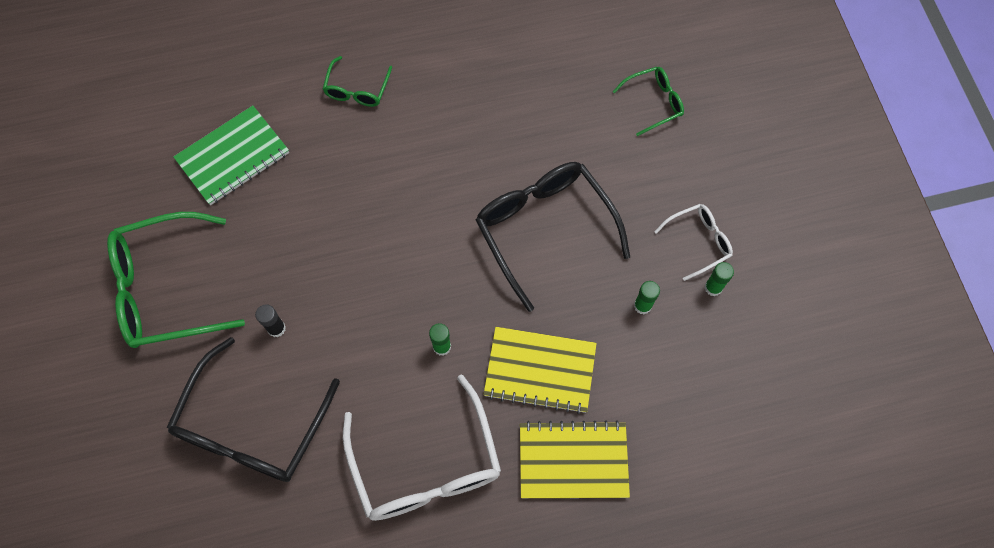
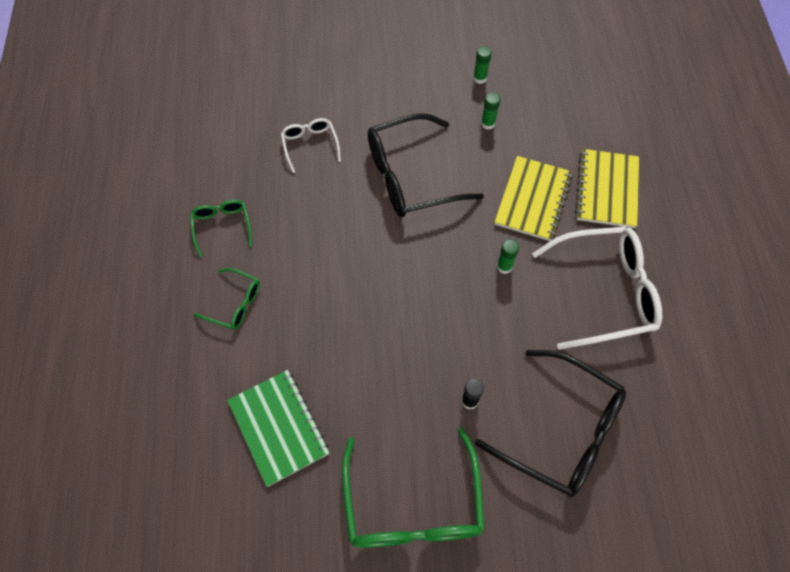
camera: 80 degrees left, 5 degrees down
green glasses [613,67,684,136] -> green glasses moved to [190,200,252,257]
white glasses [654,204,733,281] -> white glasses moved to [281,118,341,173]

